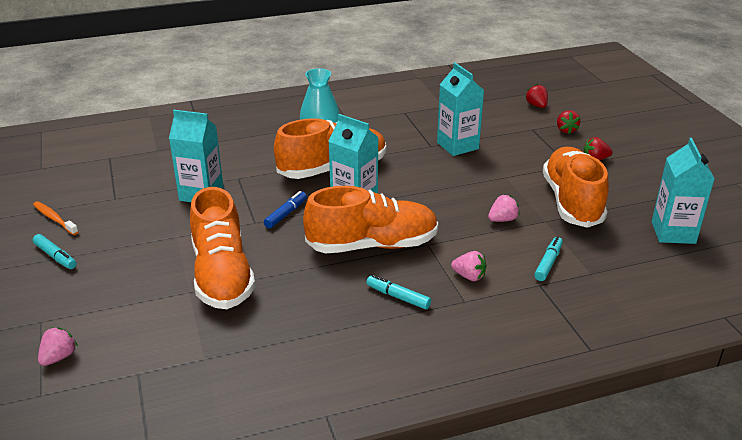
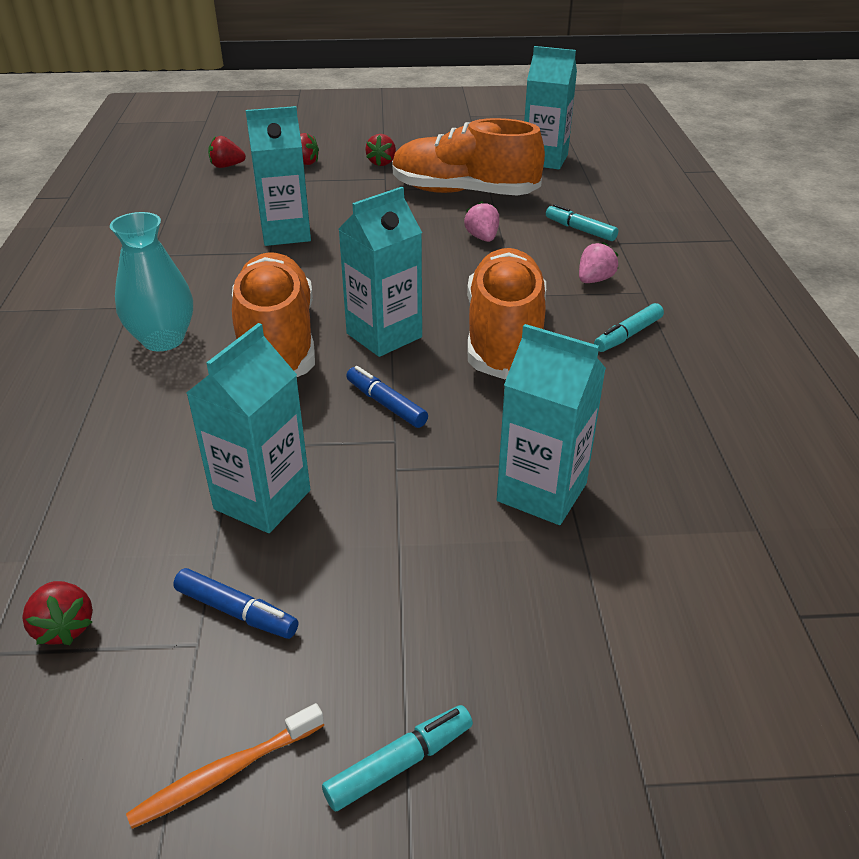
camera: 75 degrees left, 5 degrees up
pink strawberry [38,327,78,366] -> none
orange shoe [190,187,255,309] -> turquoise carton [497,324,606,525]
none -> red strawberry [22,581,93,645]
none -> blue marker [173,568,298,639]

